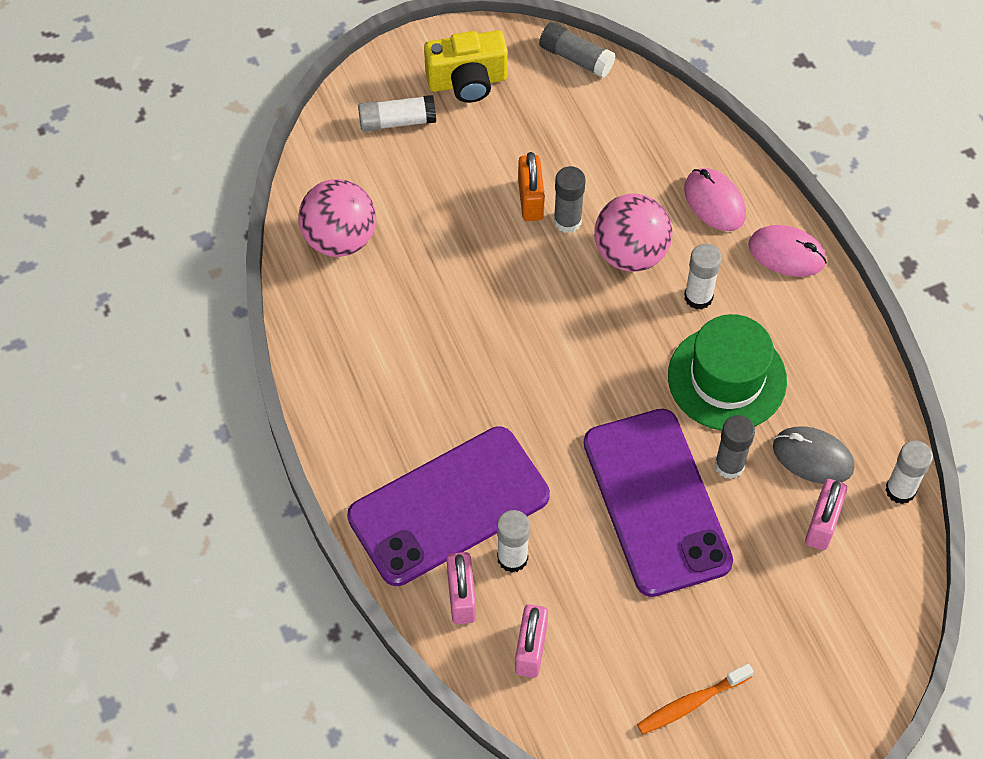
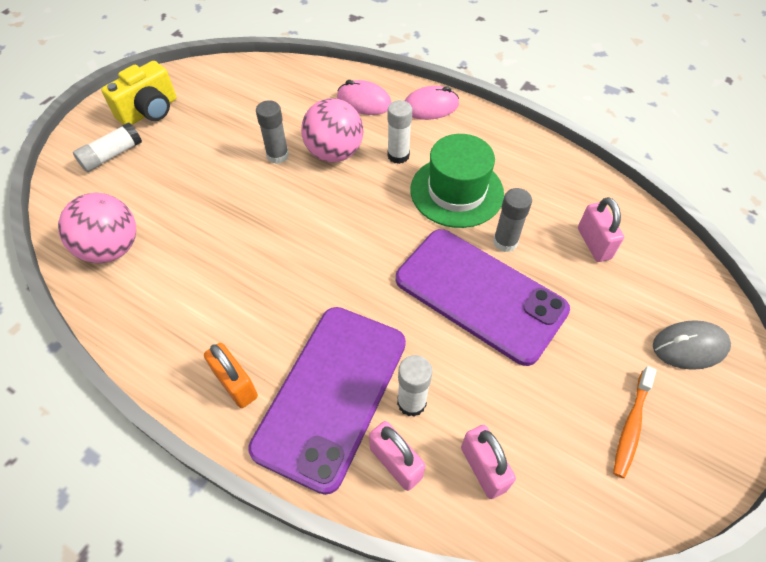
camera: 35 degrees left, 5 degrees down
orange padlock [518,152,545,221] -> orange padlock moved to [204,343,258,408]
grey glue stick [539,22,616,78] -> none
grey mouse [773,427,855,484] -> grey mouse moved to [653,320,731,370]
white glue stick [885,441,933,504] -> none

